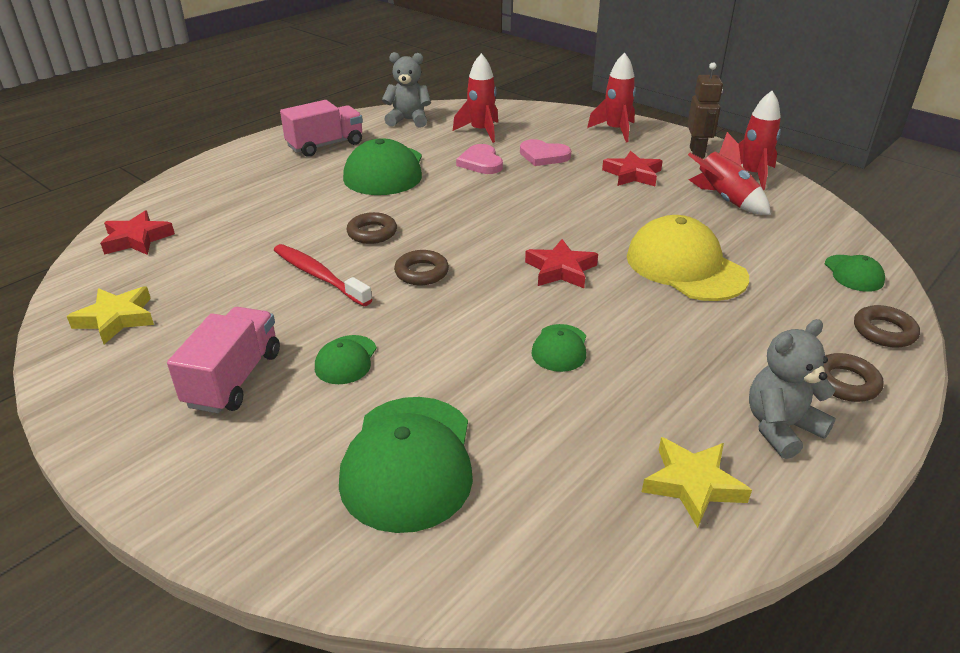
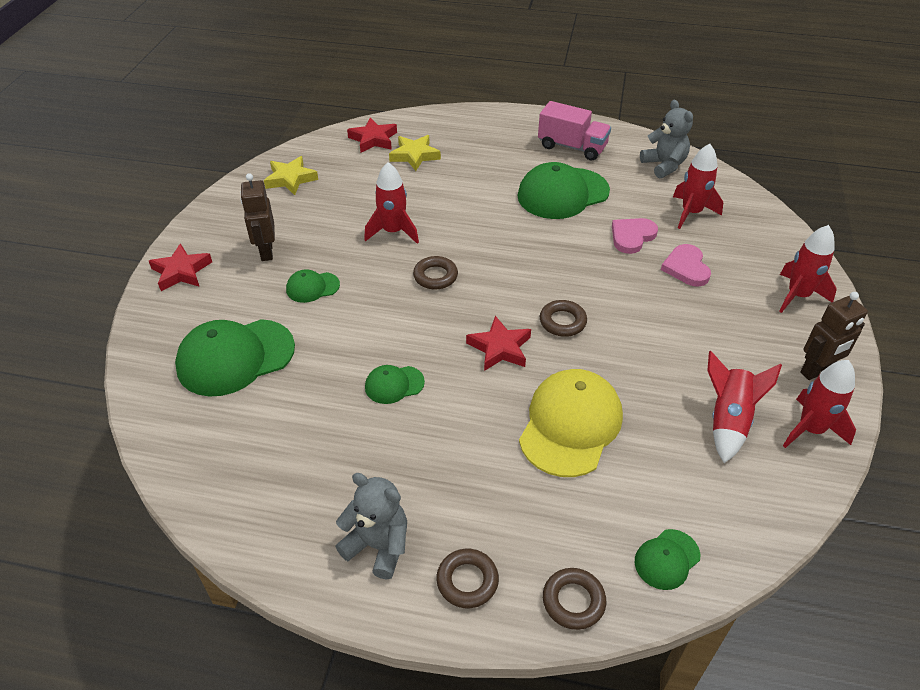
camera: 60 degrees right, 10 degrees up
pink truck [167,307,280,413] -> brown robot [240,173,275,261]
red toothbrush [274,244,373,306] -> red rocket [364,162,419,244]
brown ring [346,212,397,244] -> brown ring moved to [540,300,587,337]
red star [602,151,663,186] -> red star moved to [149,243,212,291]
yellow star [642,437,752,528] -> yellow star moved to [389,135,441,171]

